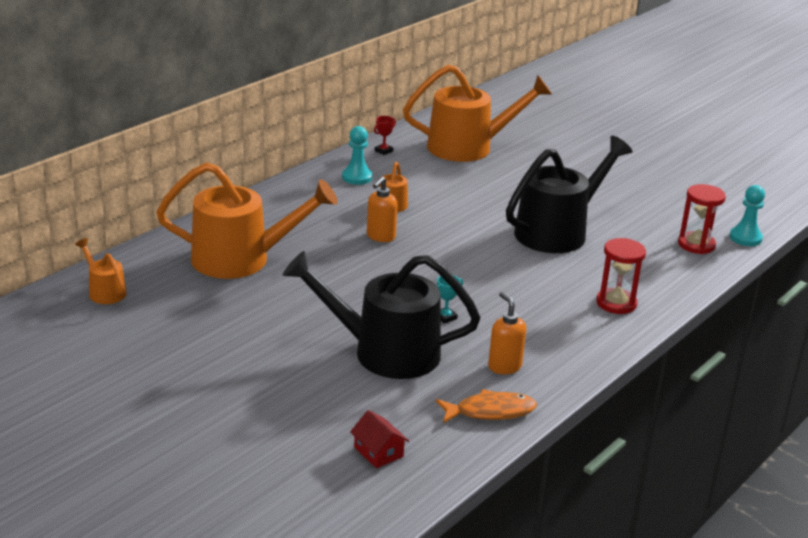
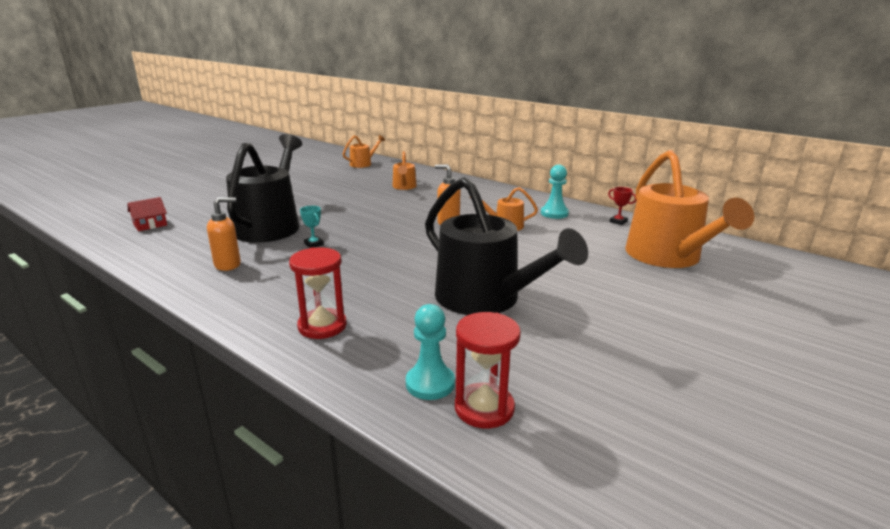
camera: 90 degrees right, 5 degrees down
orange watering can [156,162,338,279] -> orange watering can [393,151,417,190], size x0.46
orange fish [436,389,537,423] -> none
turquoise pawn [729,185,765,246] -> turquoise pawn moved to [406,304,455,400]

